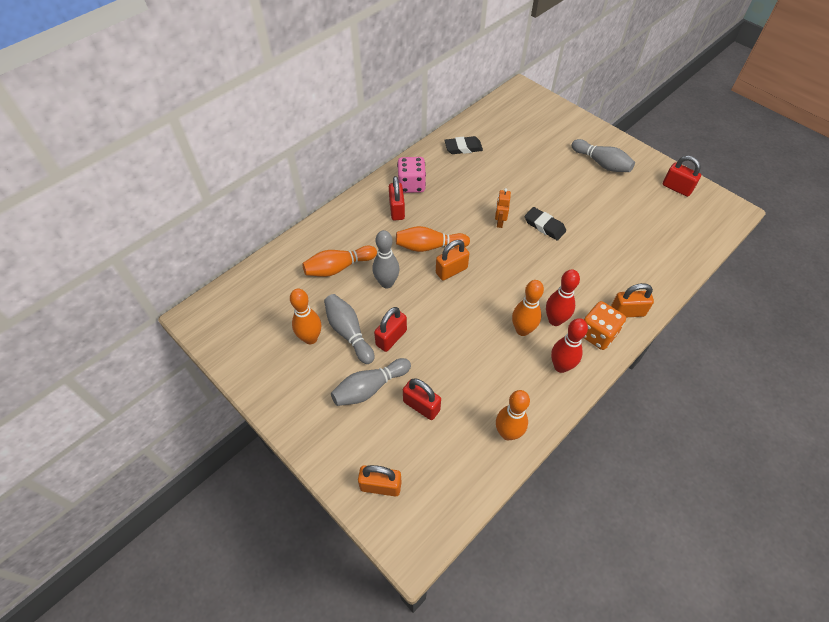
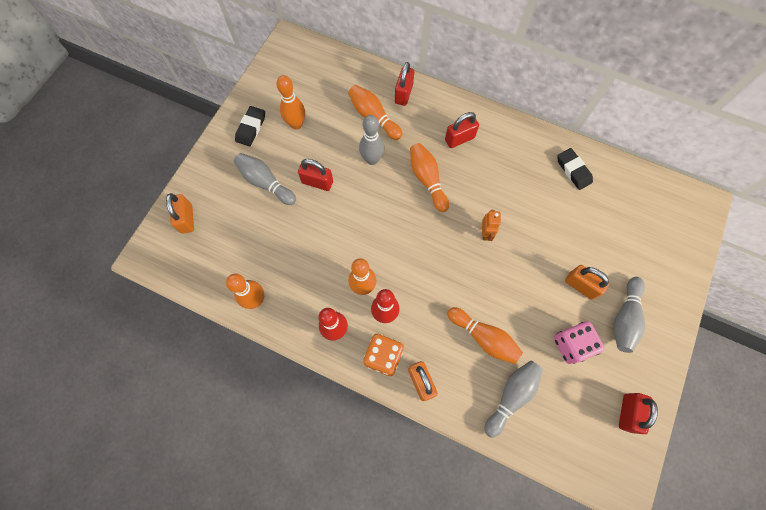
camera: 70 degrees right, 15 degrees up
grey bowling pin [324,294,374,364] -> grey bowling pin moved to [484,360,543,438]
pink dice [397,157,426,193] -> pink dice moved to [554,321,605,364]
red padlock [403,378,441,420] -> red padlock moved to [395,62,414,106]
orange padlock [436,240,470,280] -> orange padlock moved to [565,265,609,300]
orange robot [495,188,511,228] -> orange robot turned 105 degrees clockwise [482,210,501,241]
black eraser [524,207,566,241] -> black eraser moved to [235,106,265,146]
none -> orange bowling pin [447,307,523,364]

